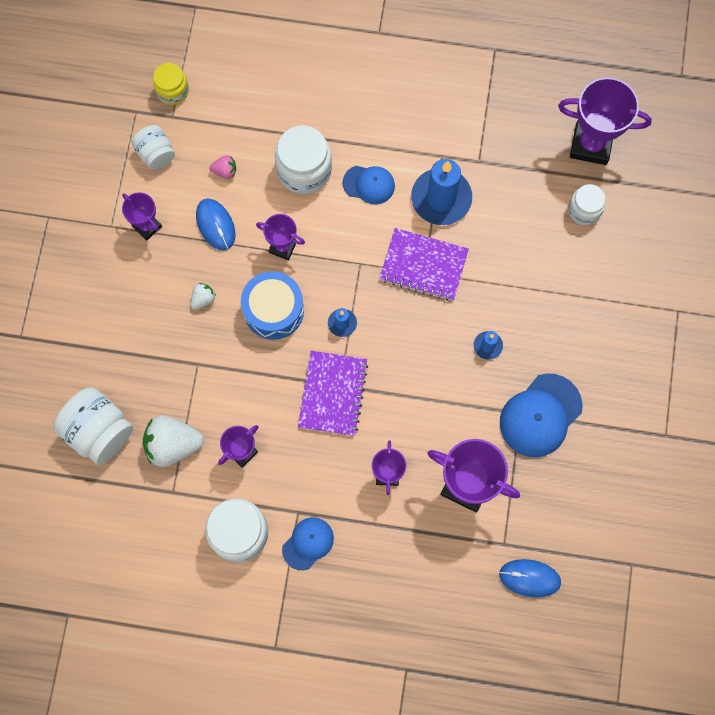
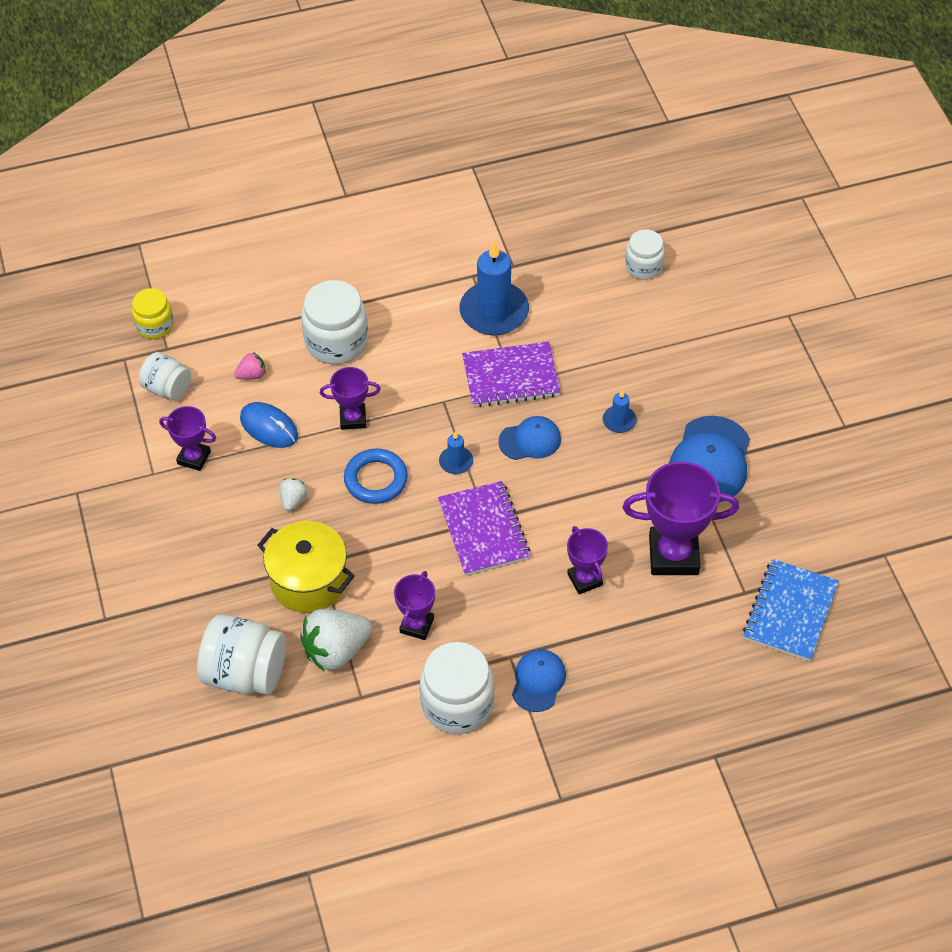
camera: 25 degrees left, 20 degrees down
blue drum [241,271,304,340] -> blue ring [344,448,408,504]
blue cap [343,166,395,204] -> blue cap moved to [498,416,561,460]
blue mouse [499,559,561,598] -> blue notebook [743,559,839,661]
purple trophy [558,77,652,165] -> none
none -> yellow pot [257,521,355,613]

